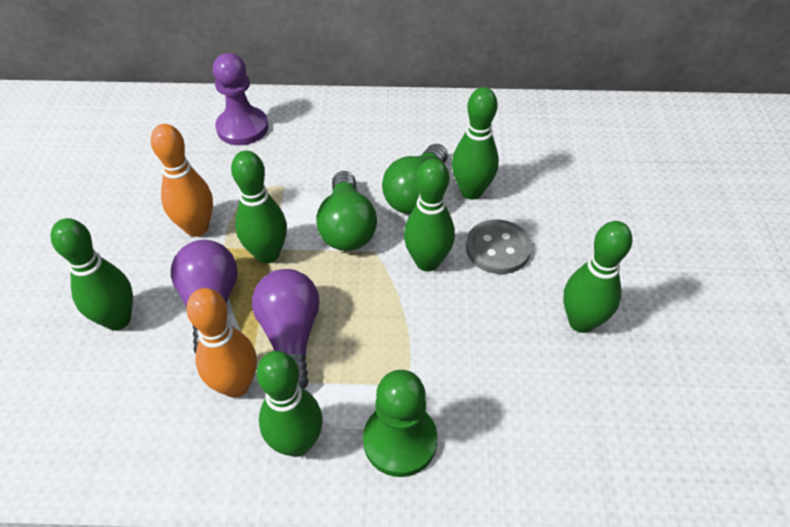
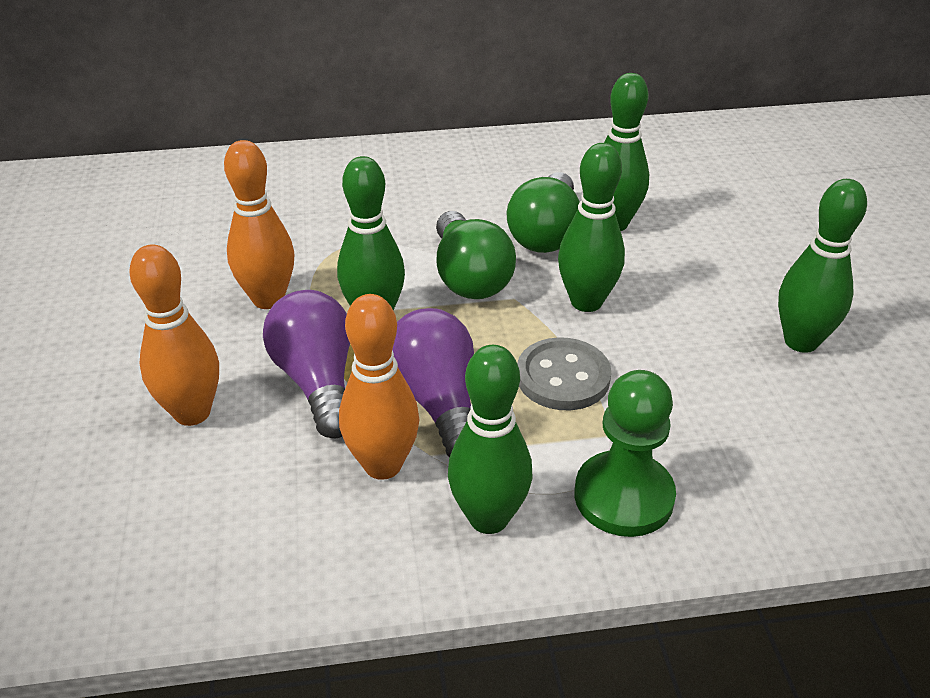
camera: 10 degrees left, 10 degrees down
green bowling pin [50,218,133,330] -> orange bowling pin [129,244,219,426]
purple pawn [213,53,268,145] -> none
grey button [466,219,532,274] -> grey button moved to [517,337,611,410]

